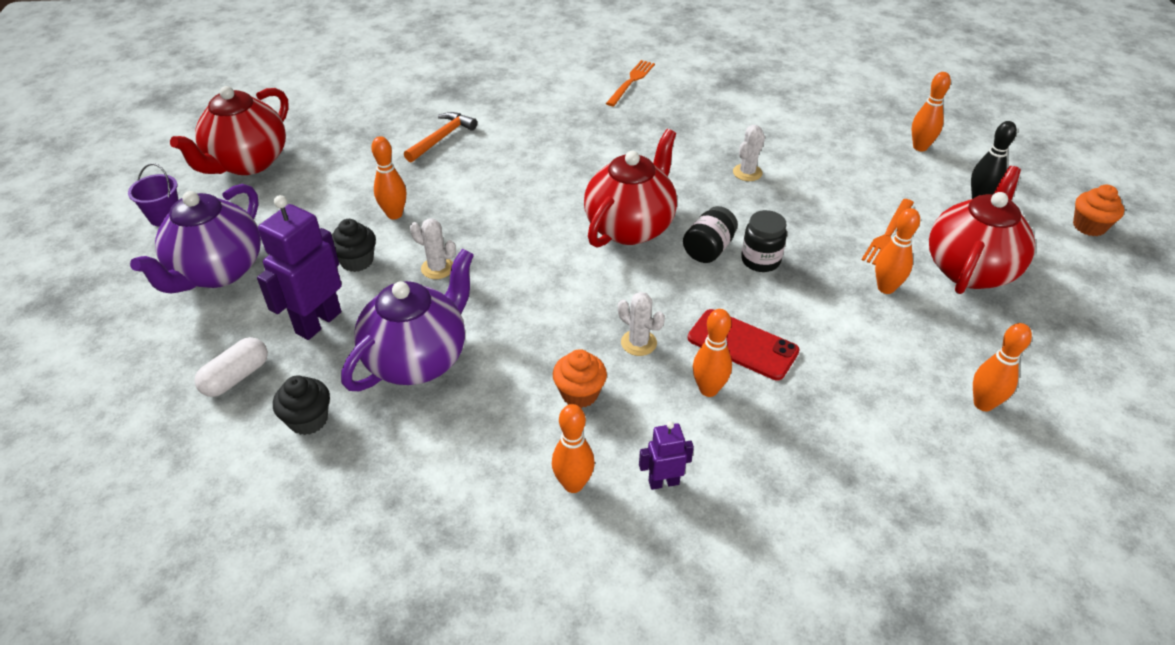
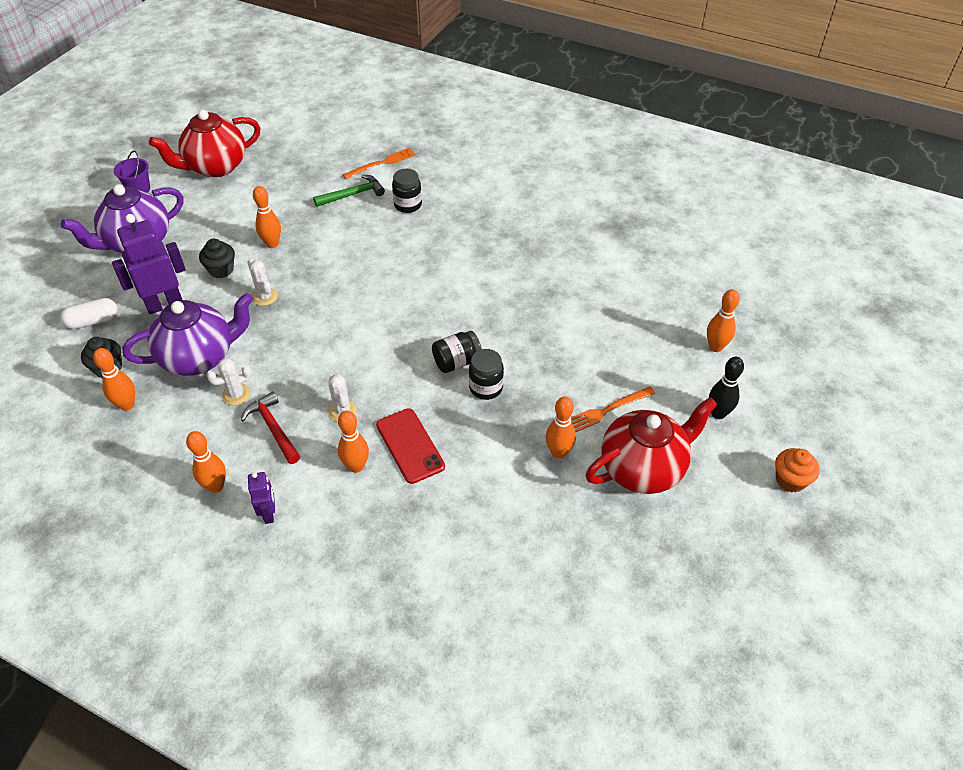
camera: 30 degrees right, 5 degrees up
orange hammer [404,112,477,162] -> green hammer [313,175,385,207]
orange cupcake [553,349,607,408] -> red hammer [241,392,300,464]
red teapot [584,129,677,248] -> none
orange fork [606,60,655,106] -> orange fork moved to [343,148,416,179]
purple robot [639,421,694,490] -> purple robot turned 60 degrees clockwise [248,472,275,524]
white cactus [733,125,765,181] -> white cactus moved to [206,358,251,405]
orange bowling pin [973,323,1032,411] -> orange bowling pin moved to [93,348,135,411]
none -> black jar [392,169,422,213]

